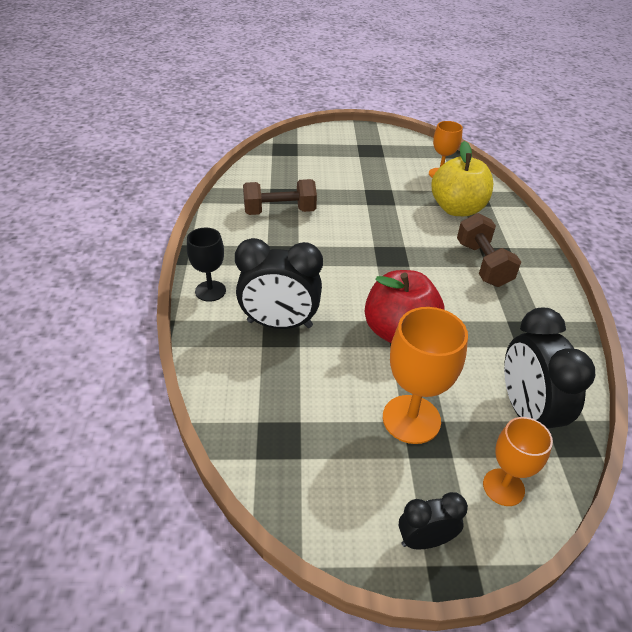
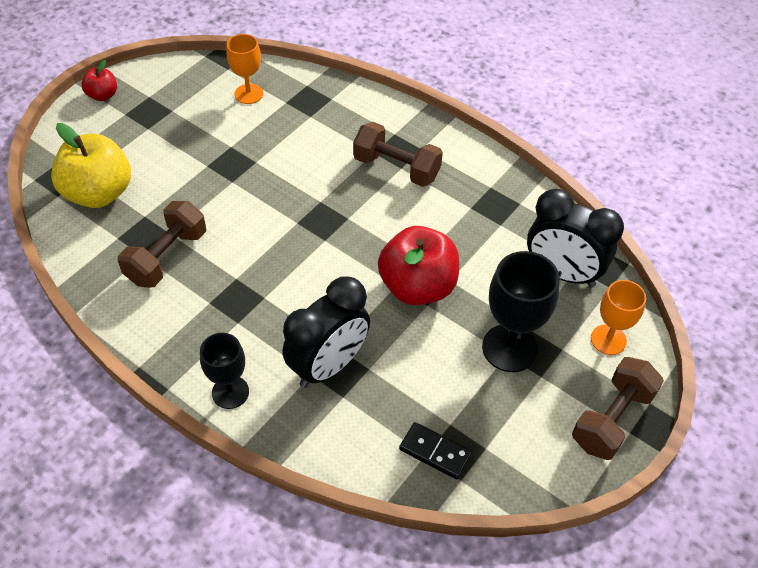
camera: 50 degrees left, 10 degrees up
orange goblet [383,307,468,444] -> black goblet [482,251,560,372]
black clock [399,492,468,550] -> brown dumbbell [572,357,664,460]
yellow apple [431,141,493,216] -> yellow apple moved to [51,123,131,208]
none -> red apple [82,60,117,101]
none -> black domino [399,422,472,479]

